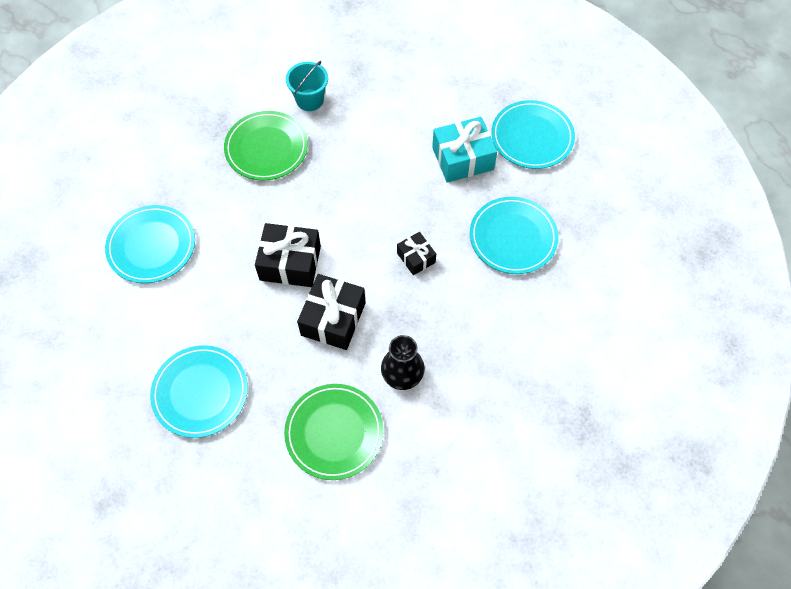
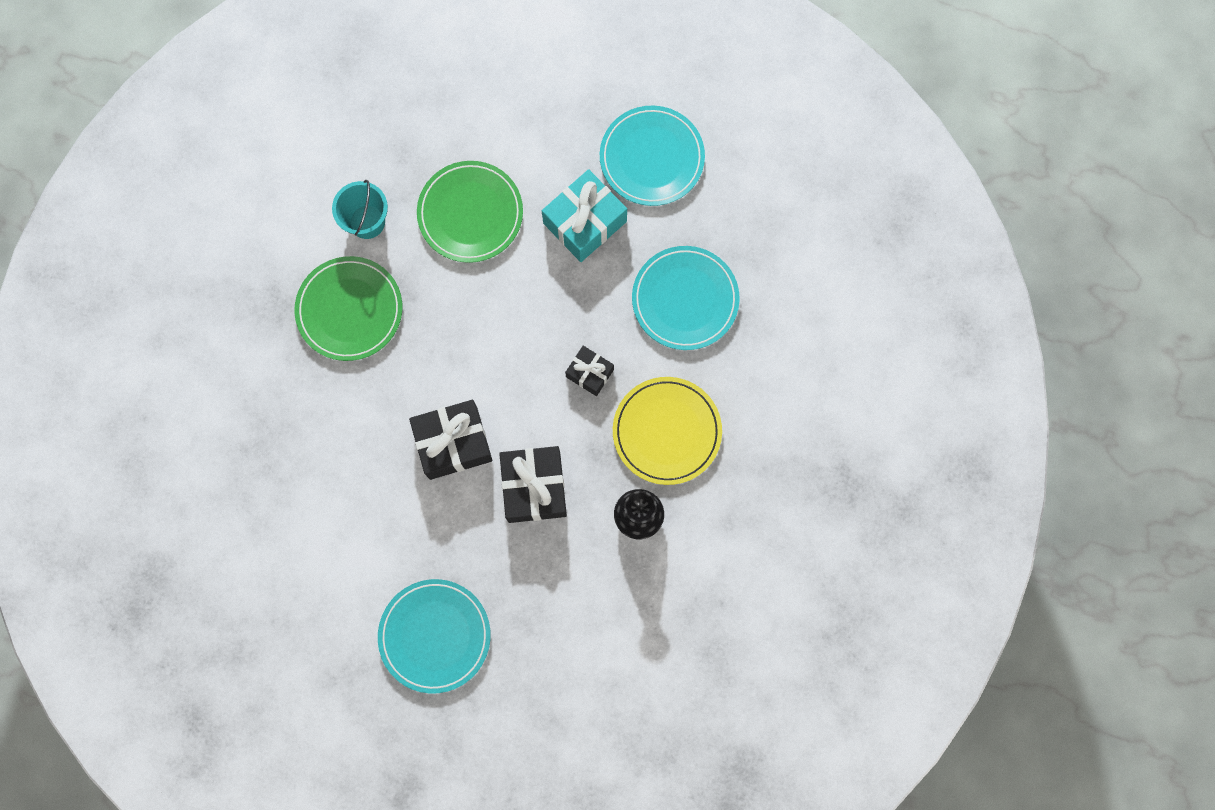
camera: 25 degrees left, 15 degrees up
turquoise plate [105,205,195,283] -> none
green plate [284,384,384,480] -> green plate moved to [417,161,523,263]
none -> yellow plate [613,377,722,485]

